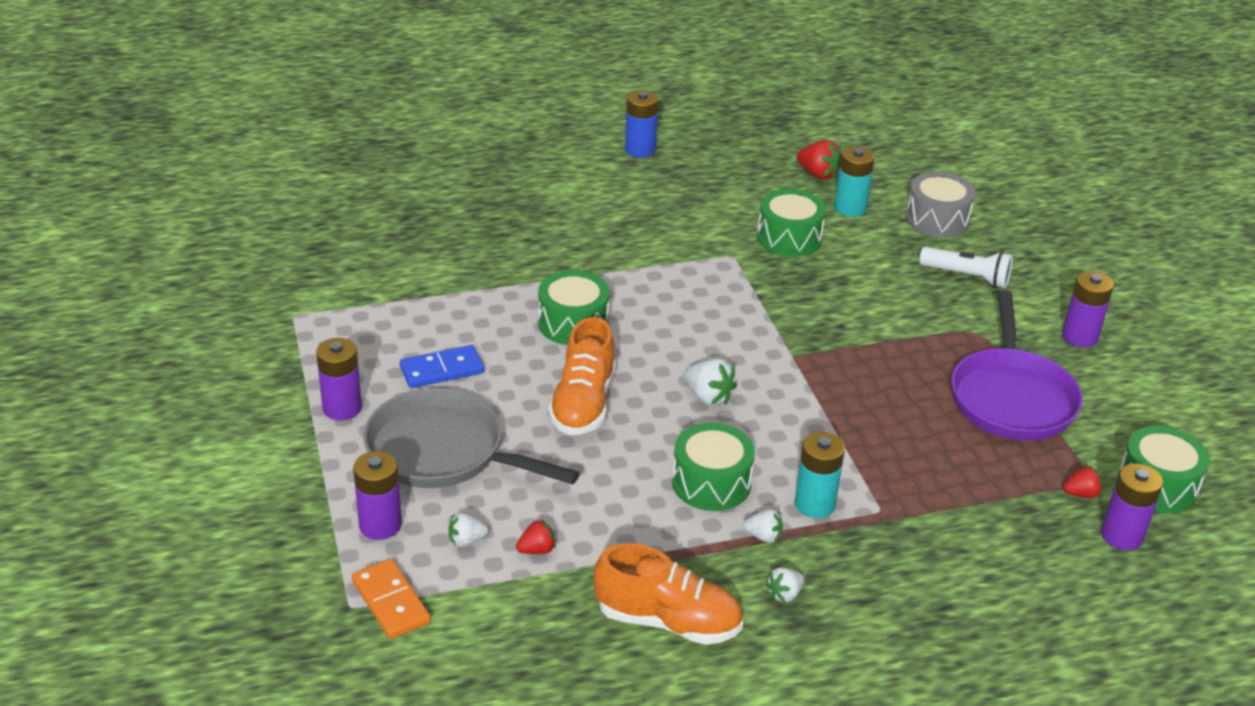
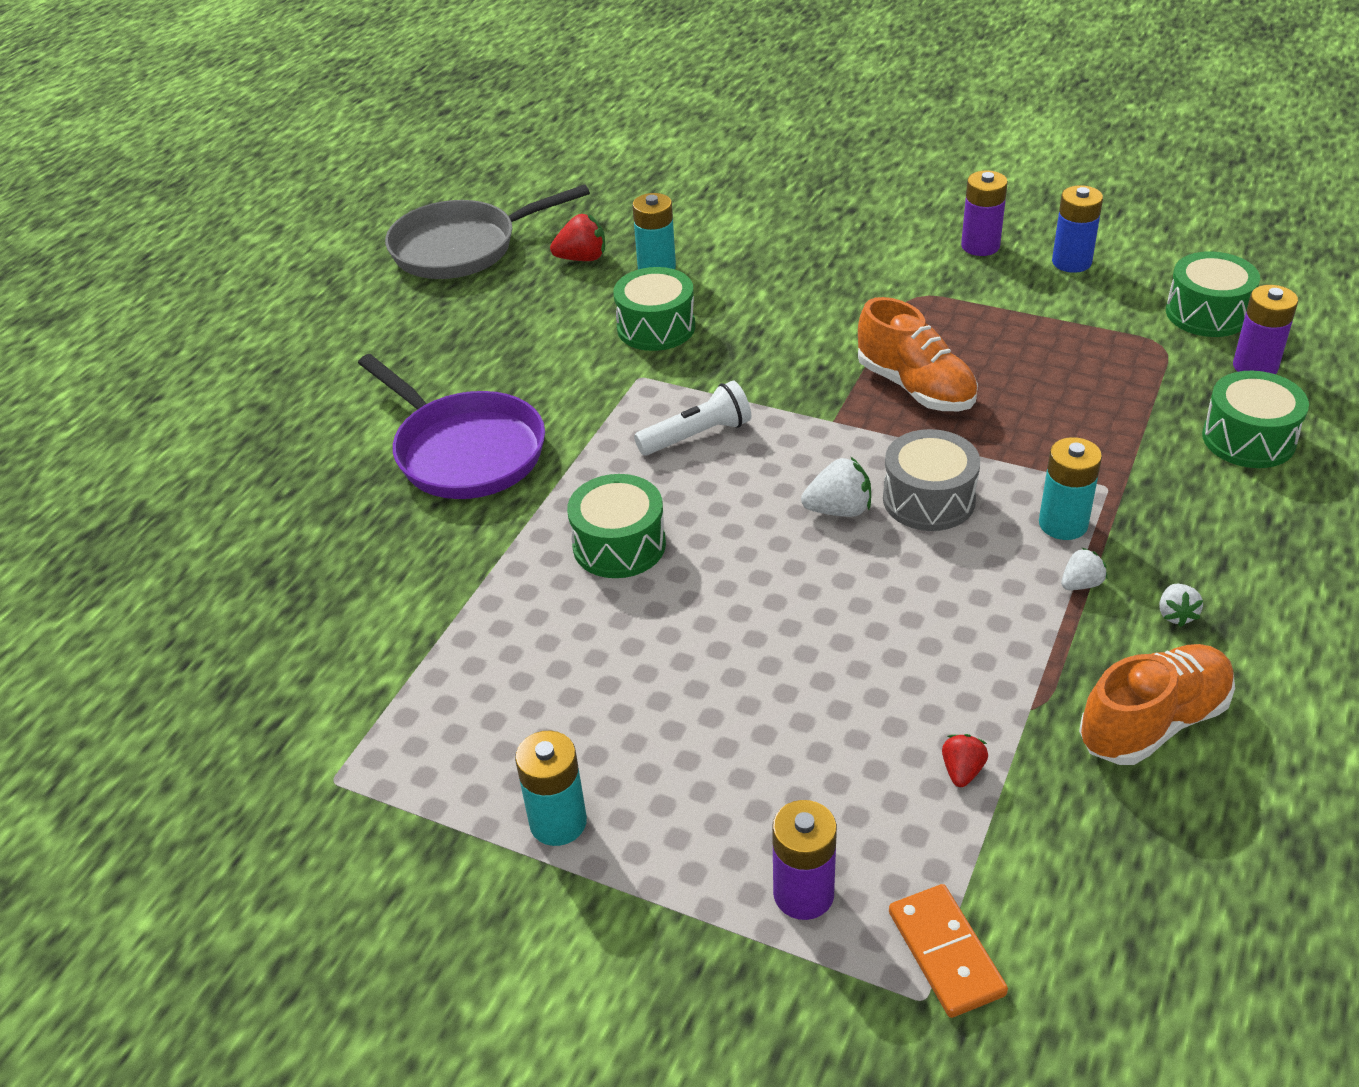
camera: 45 degrees left, 5 degrees up
purple battery [316,338,362,420] -> turquoise battery [515,731,587,846]
orange domino [352,559,431,639] -> orange domino turned 60 degrees clockwise [889,884,1008,1018]
grey pan [363,388,580,488] -> grey pan moved to [385,184,590,279]
blue domino [400,345,484,388] -> none
white strawberry [449,513,488,547] -> none
orange shoe [548,317,616,435] -> orange shoe moved to [858,297,978,411]
blue battery [625,90,658,158] -> blue battery moved to [1052,185,1103,273]
green drum [672,423,755,511] -> green drum moved to [1202,371,1309,468]
grey drum [905,172,975,238] -> grey drum moved to [883,429,980,531]
white flashlight [919,247,1013,288] -> white flashlight moved to [634,381,751,456]
purple pan [951,290,1083,441] -> purple pan moved to [358,354,545,499]
red strawberry [1063,466,1102,498] -> none

